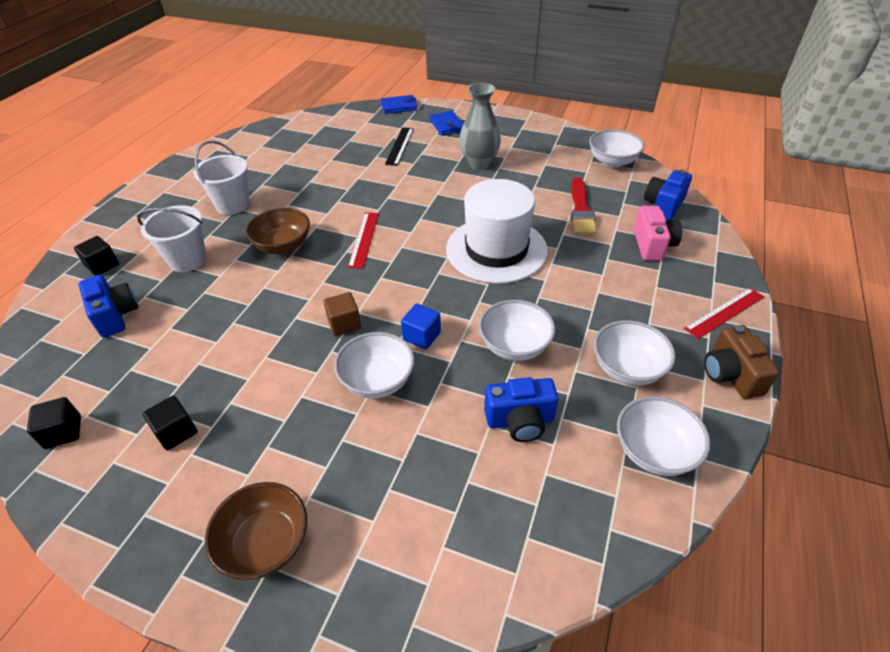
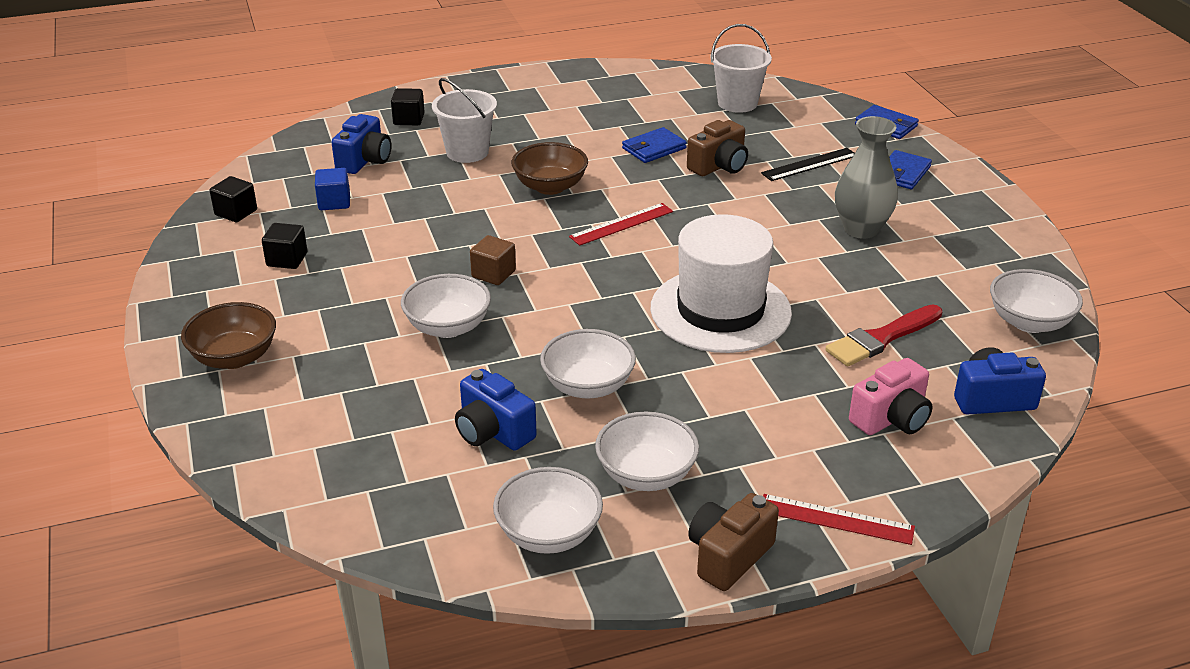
camera: 50 degrees right, 10 degrees down
white bucket [194,141,250,215] -> white bucket moved to [710,24,772,113]
blue cube [401,304,441,349] -> blue cube moved to [315,168,350,210]
none -> blue wallet [622,127,687,163]
none -> brown camera [687,120,748,176]

